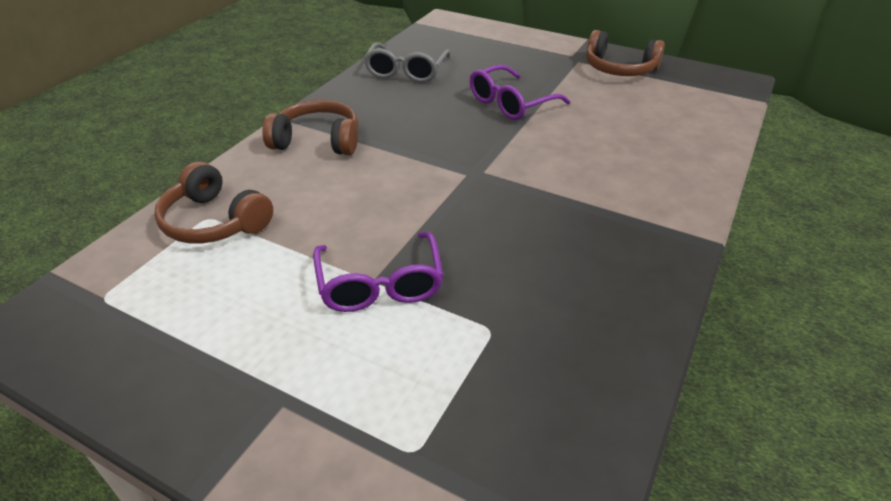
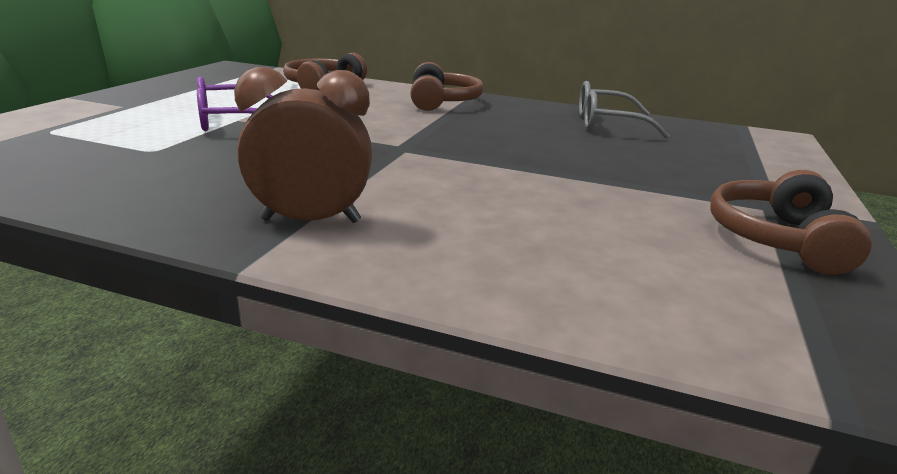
camera: 80 degrees right, 15 degrees down
purple glasses [470,65,570,120] -> none
none -> brown clock [234,67,372,223]

